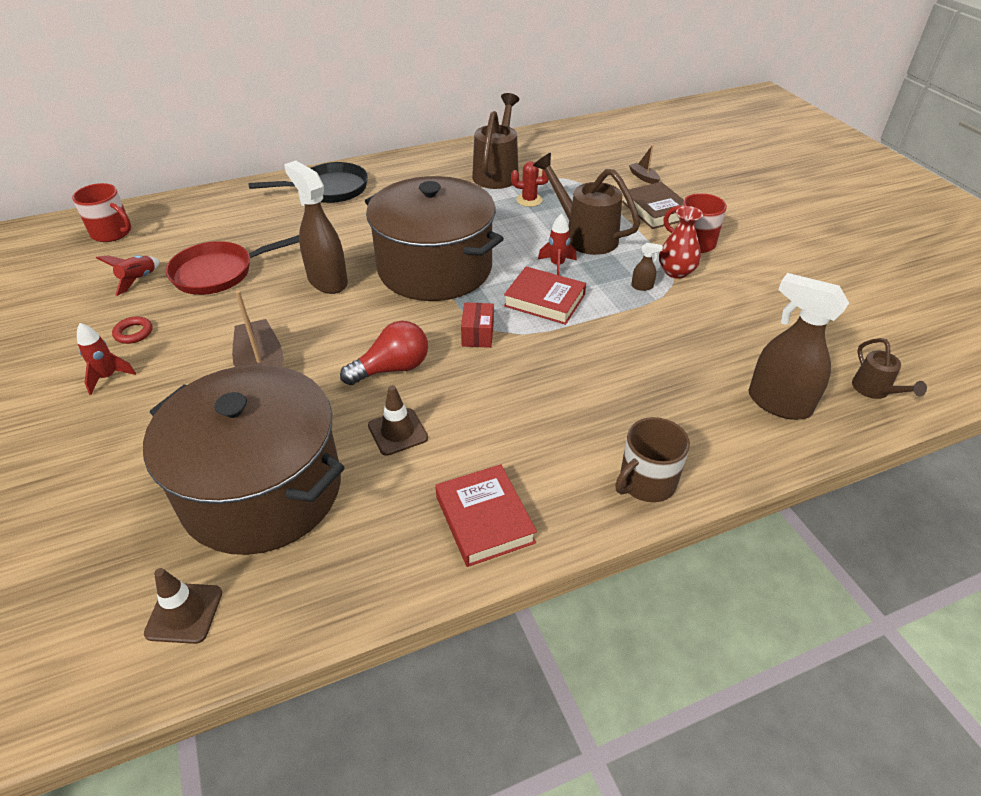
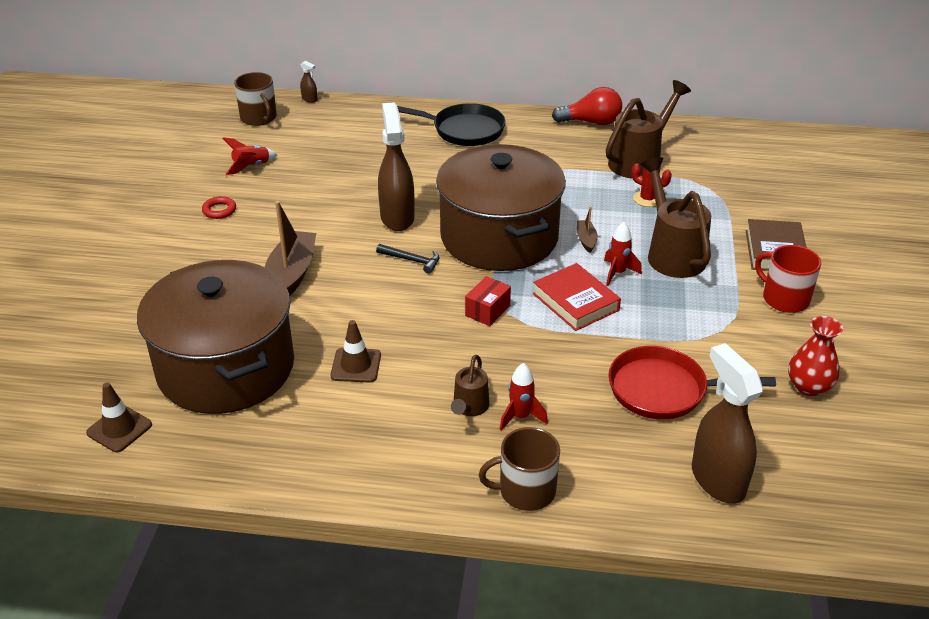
camera: 30 degrees right, 5 degrees down
red mug [72,183,131,242] -> brown mug [234,72,277,126]
red rocket [77,323,136,395] -> red rocket moved to [500,363,548,431]
red pan [166,235,299,295] -> red pan moved to [608,346,776,419]
red light bulb [340,321,428,385] -> red light bulb moved to [552,87,622,125]
red book [435,464,537,567] -> none
brown boat [629,145,660,184] -> brown boat moved to [577,206,598,253]
brown spray bottle [631,243,663,291] -> brown spray bottle moved to [300,61,317,103]
red vase [659,206,703,279] -> red vase moved to [788,316,843,396]
brown watering can [852,338,927,399] -> brown watering can moved to [451,355,490,416]
none -> black hammer [376,244,439,274]

